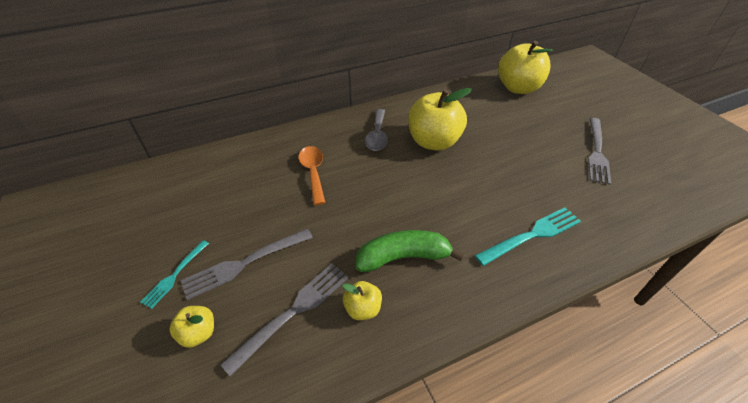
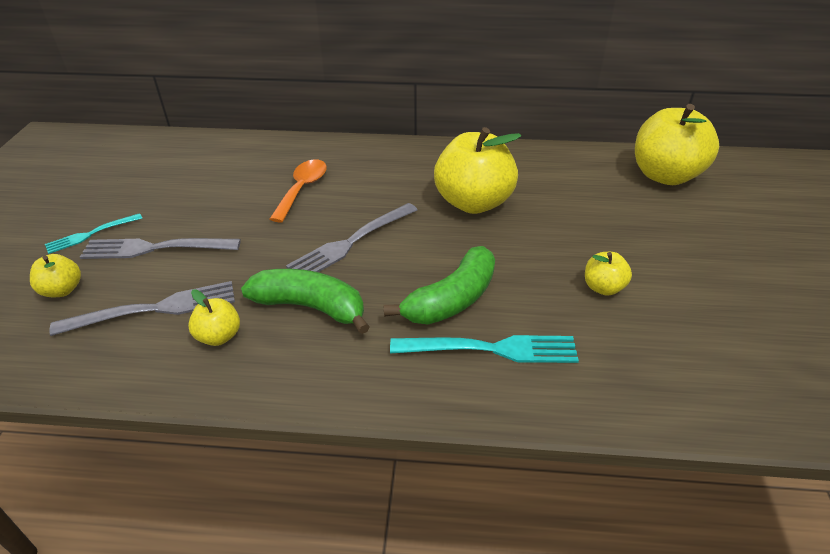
camera: 30 degrees right, 5 degrees down
grey spoon [365,109,388,151] -> none
grey fork [588,118,612,185] -> grey fork moved to [286,203,418,272]
none -> green banana [383,246,495,325]
none -> yellow apple [585,252,632,296]

